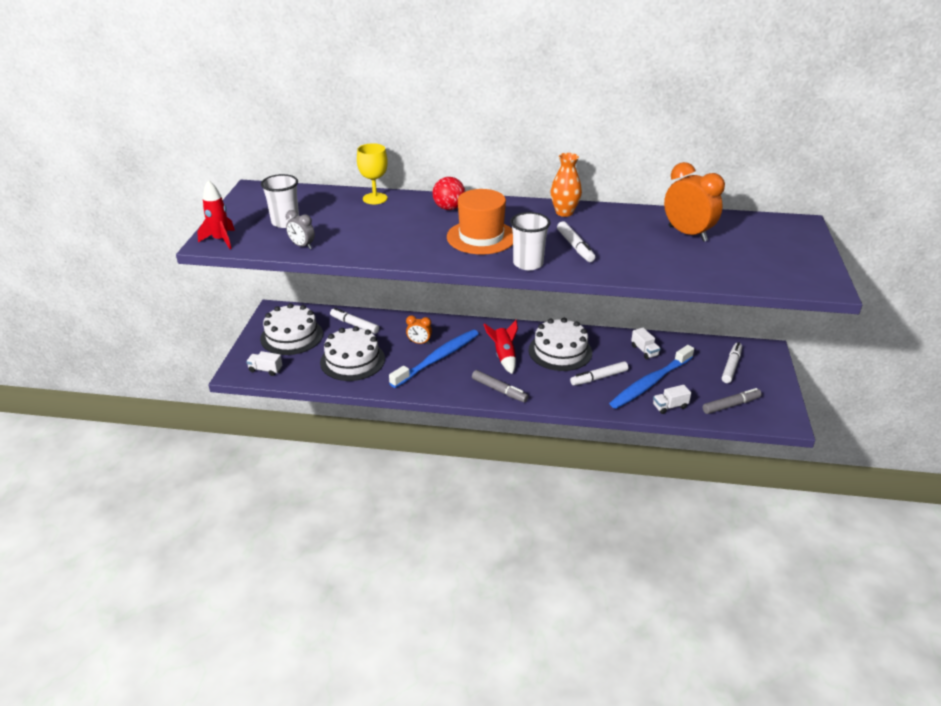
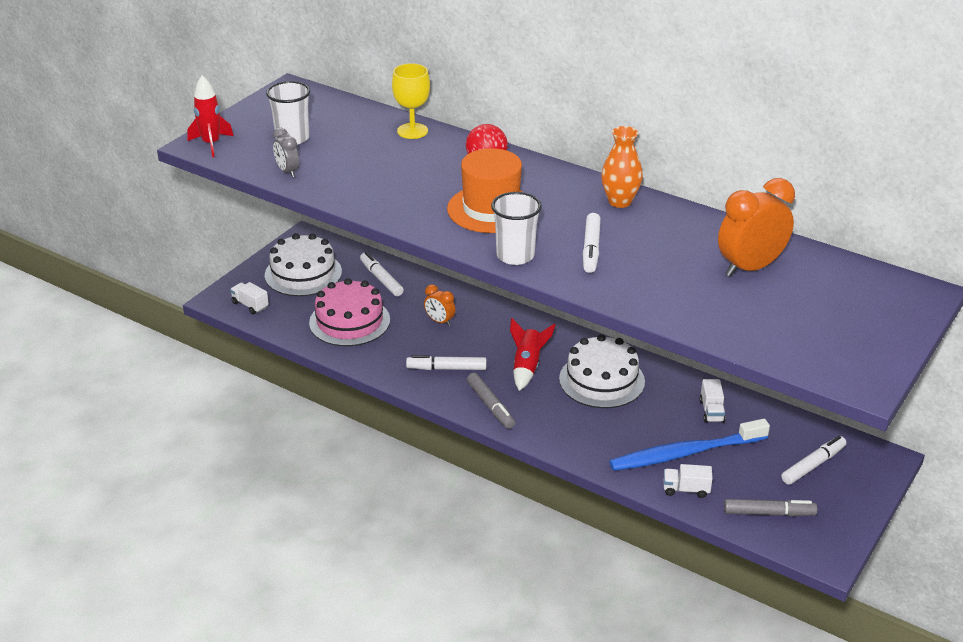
camera: 25 degrees right, 0 degrees up
white cake [320,326,385,381] -> pink cake [309,278,390,346]
blue toothbrush [389,330,479,388] -> none
white marker [570,361,628,386] -> white marker moved to [406,355,487,370]
orange clock [664,162,725,242] -> orange clock turned 105 degrees counterclockwise [718,178,795,277]

